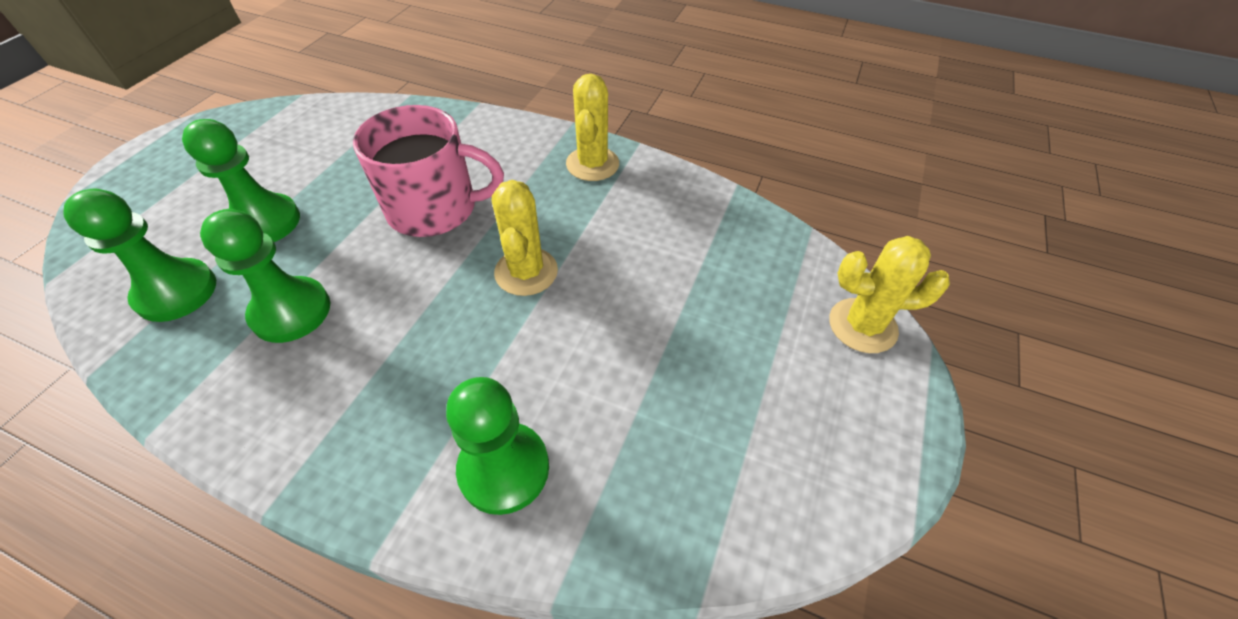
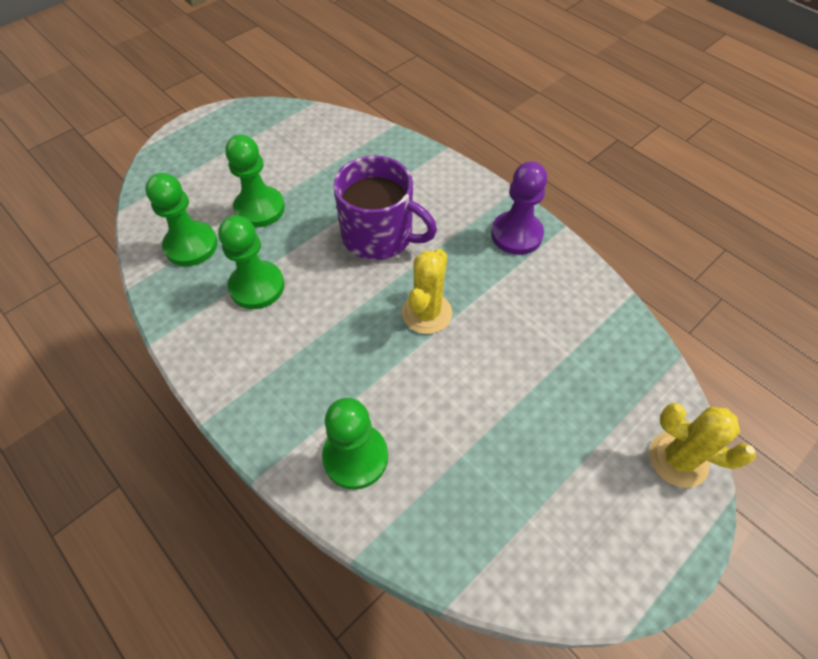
camera: 25 degrees right, 5 degrees up
pink mug [353,105,504,237] -> purple mug [333,156,437,260]
yellow cactus [566,74,619,181] -> purple pawn [491,161,547,255]

